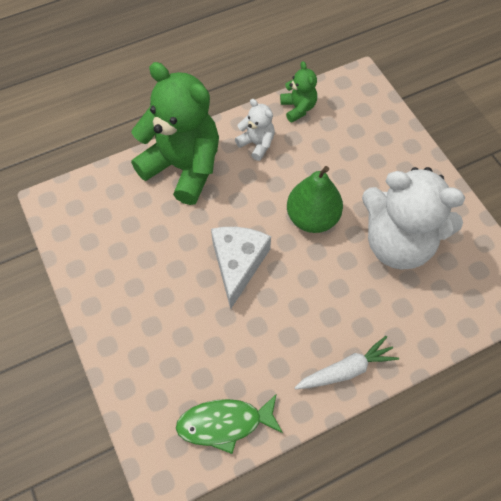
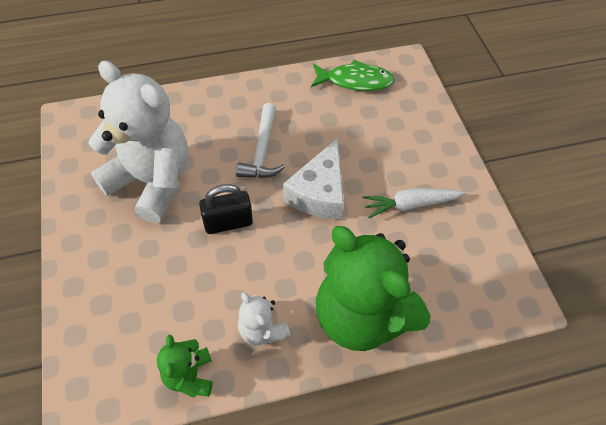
camera: 170 degrees left, 5 degrees down
green pear [287,166,343,233] -> black padlock [199,184,253,234]
white carrot [295,336,399,389] -> white carrot moved to [362,188,466,218]
none -> white hammer [236,103,285,178]

